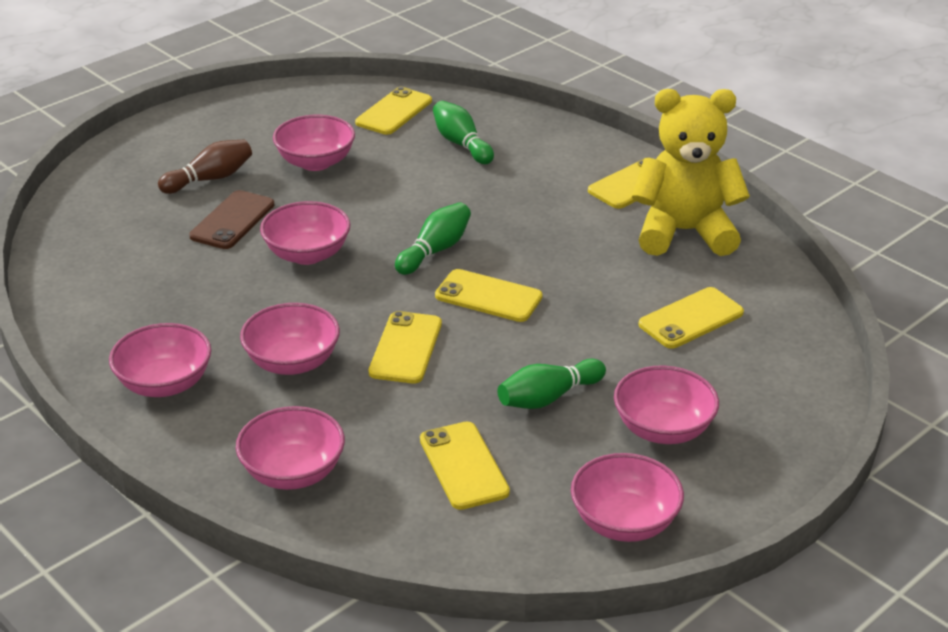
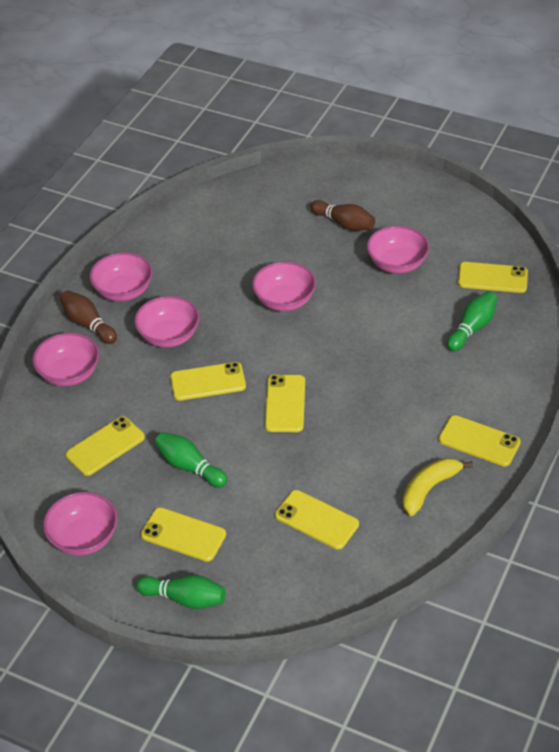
camera: 70 degrees right, 10 degrees up
brown phone [189,190,274,249] -> none
green bowling pin [395,202,471,275] -> green bowling pin moved to [136,575,226,609]
pink bowl [614,365,719,444] -> yellow phone [141,507,226,562]
yellow teddy bear [631,89,750,256] -> yellow banana [403,458,473,516]
none -> brown bowling pin [60,290,117,344]

